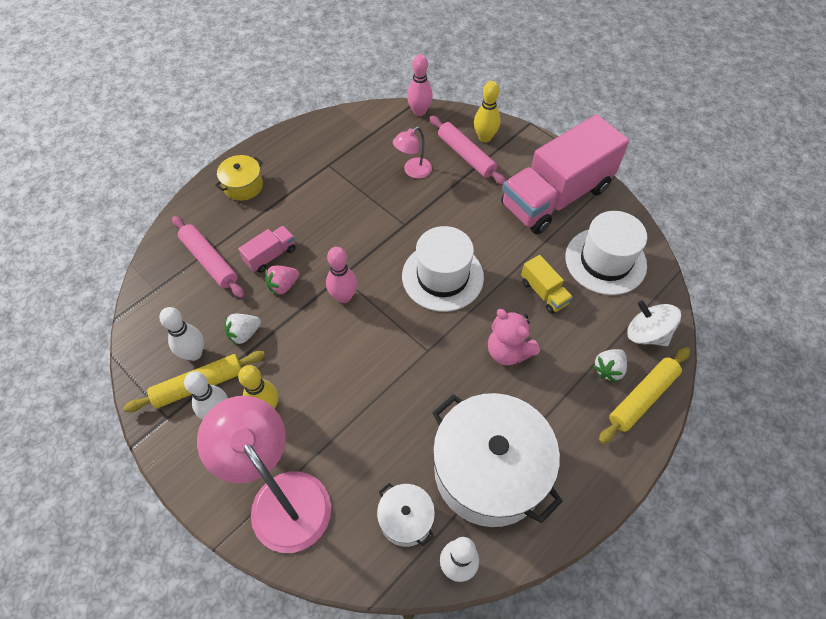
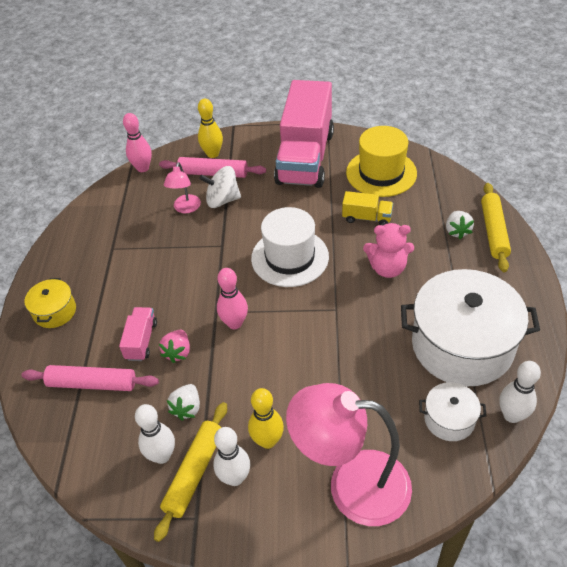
camera: 40 degrees left, 10 degrees down
white hat [565,211,647,295] -> yellow hat [346,126,417,197]
white spinning top [627,301,681,346] -> white spinning top moved to [199,166,241,208]

